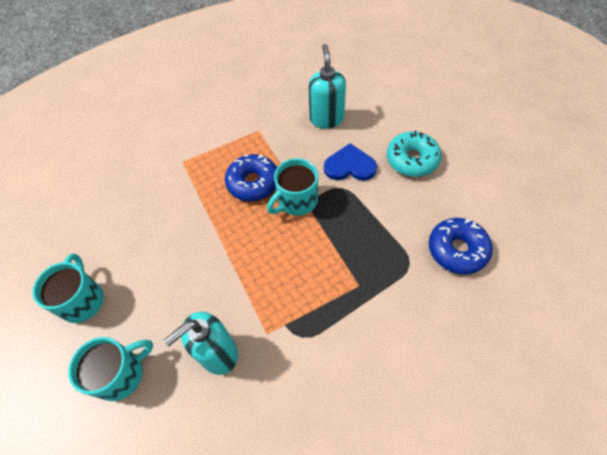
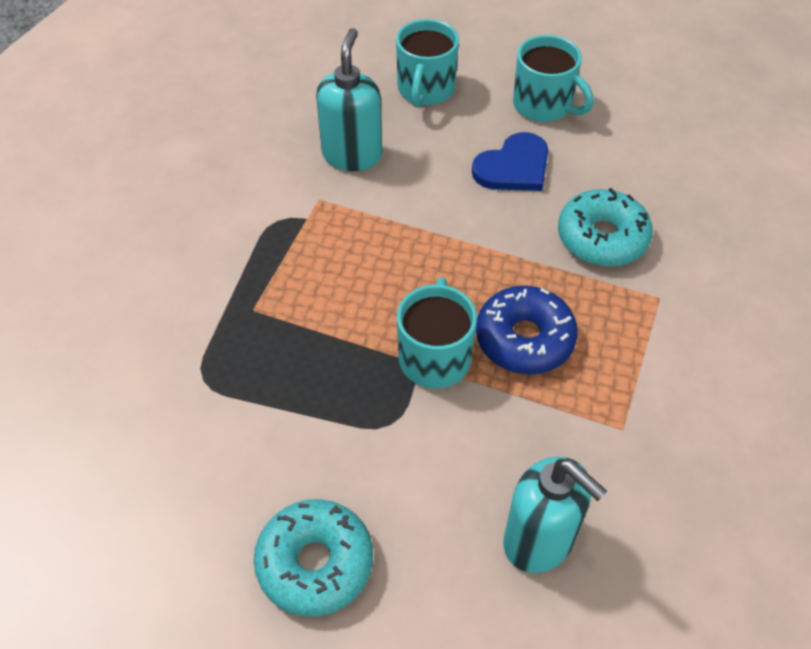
camera: 135 degrees right, 5 degrees down
blue heart [324,143,377,181] -> blue heart moved to [472,132,548,191]
blue donut [429,218,493,274] -> none
none -> turquoise donut [558,188,653,267]

